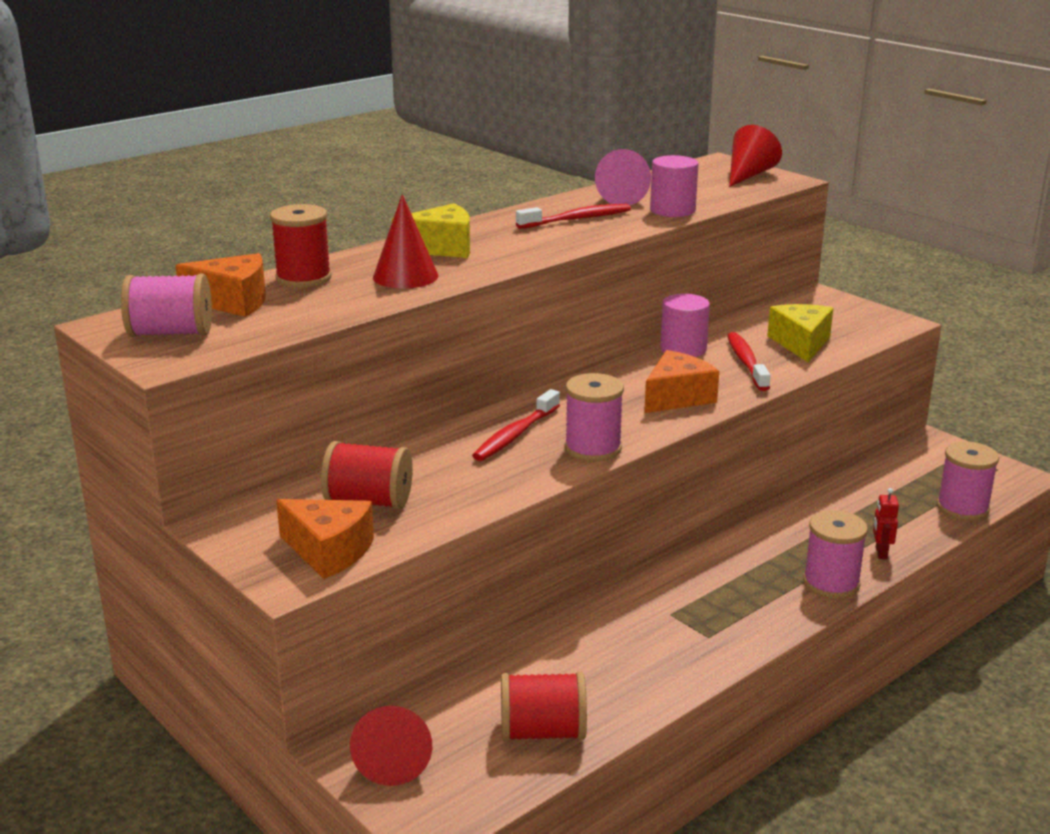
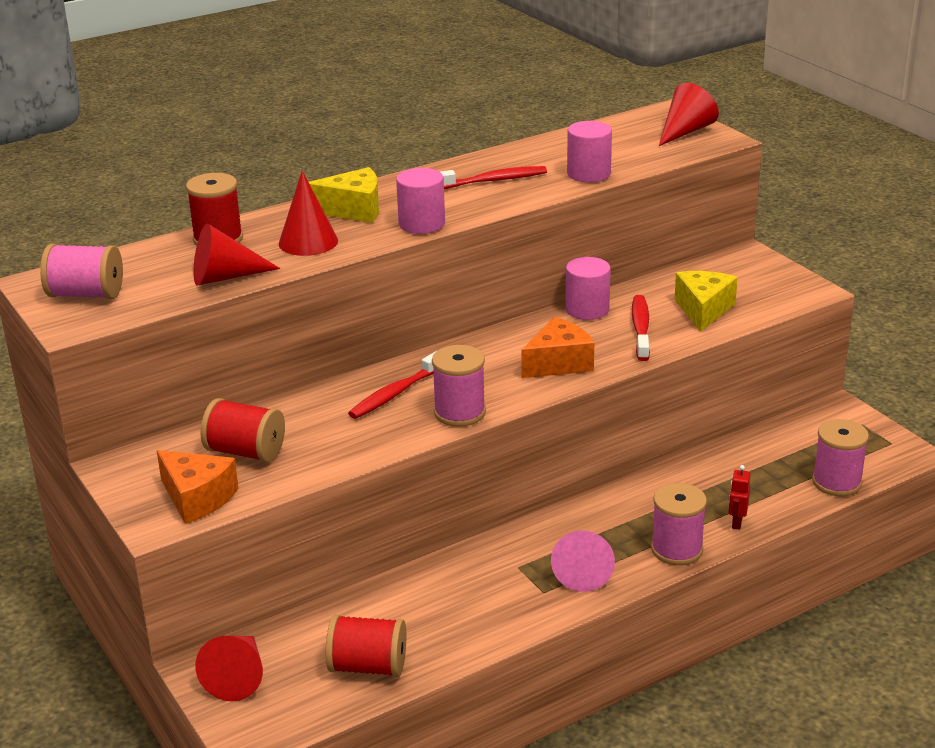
camera: 10 degrees right, 5 degrees up
orange cheese [175,253,266,317] -> none
pink cone [595,149,651,205] -> pink cone moved to [551,531,615,592]
none -> red cone [193,224,280,285]
none -> pink cylinder [396,168,445,234]

